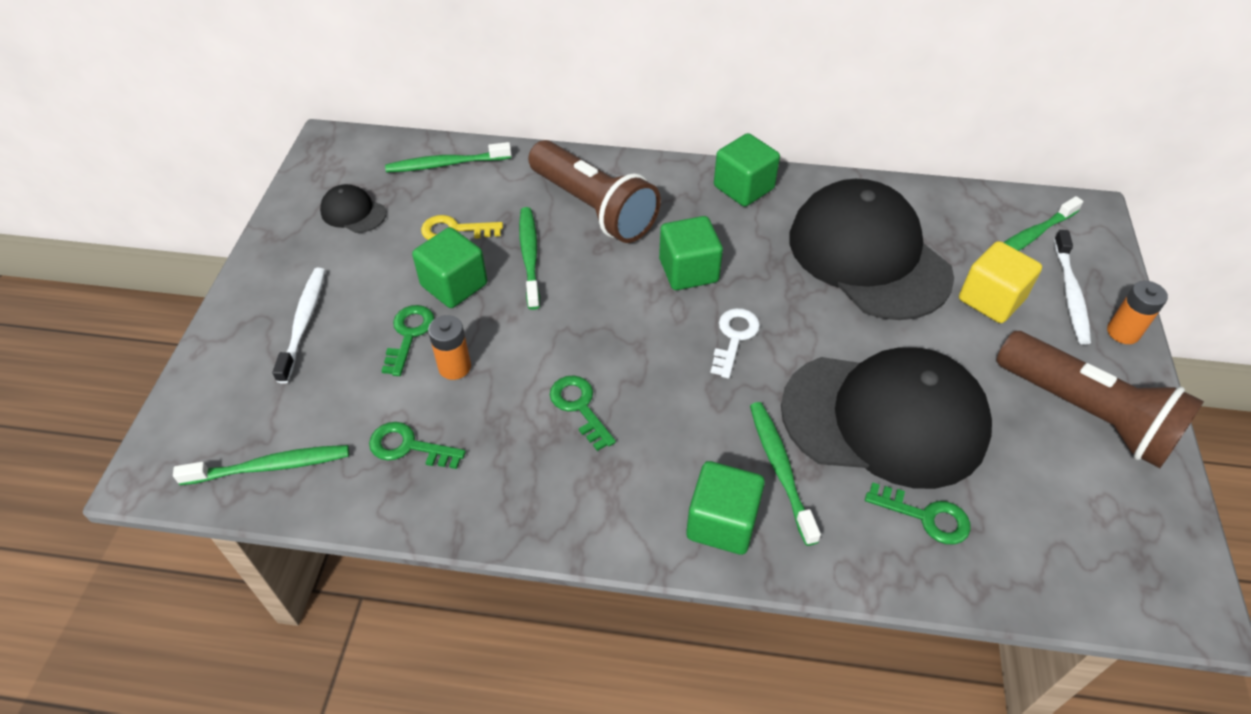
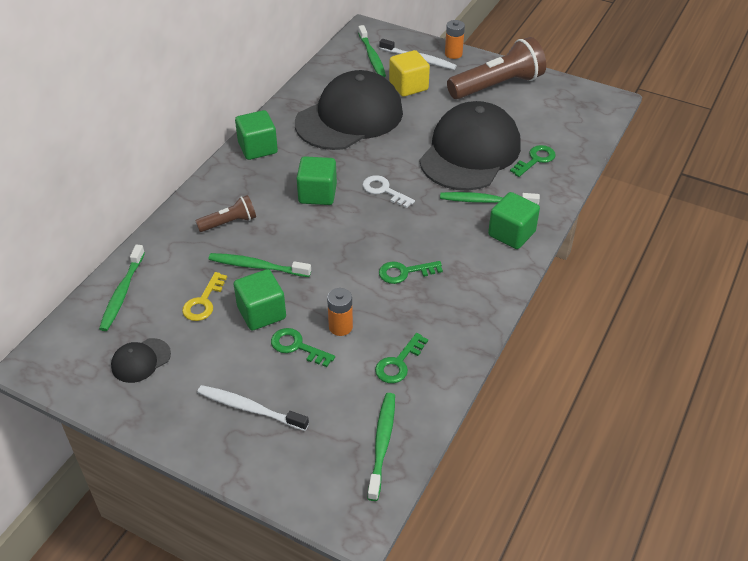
camera: 70 degrees left, 5 degrees down
brown flashlight [528,140,661,243] -> brown flashlight [196,195,256,232], size x0.51
black cap [789,179,954,320] -> black cap turned 150 degrees clockwise [295,70,403,150]

